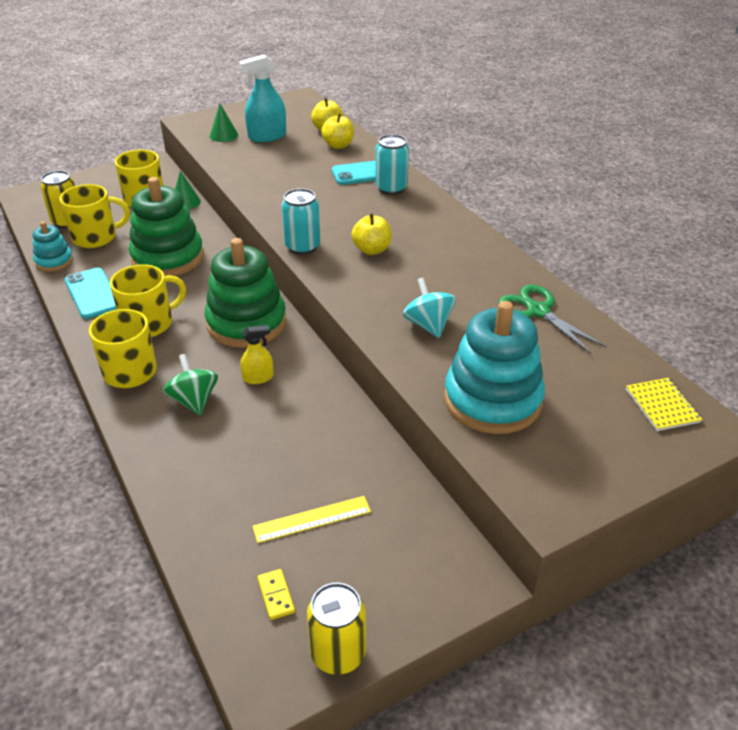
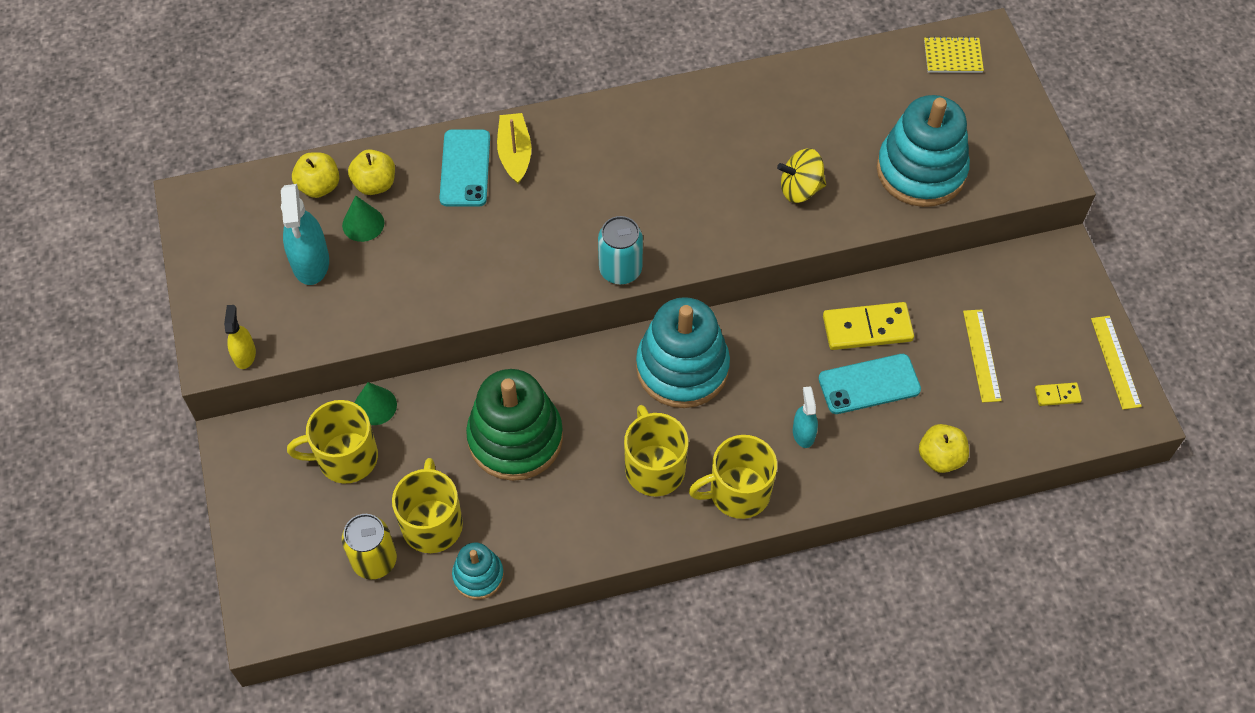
camera: 75 degrees left, 20 degrees up
turquoise phone [65,268,117,319] -> turquoise phone moved to [818,354,921,414]
green spinning top [163,354,218,415] -> turquoise spray bottle [793,386,818,448]
green stacking toy [205,238,286,348] -> turquoise stacking toy [636,297,730,408]
green cone [209,104,238,142] -> green cone moved to [342,196,384,242]
yellow spray bottle [241,325,274,384] -> yellow spray bottle moved to [224,305,256,369]
yellow can [307,583,366,675] -> yellow ruler [1091,316,1142,410]
yellow apple [351,214,392,255] -> yellow apple moved to [919,424,969,473]
turquoise can [375,134,409,195] -> yellow boat [497,113,531,184]
turquoise spinning top [403,278,456,338] -> yellow spinning top [777,148,826,203]
green scissors [498,285,607,355] -> none
none -> yellow domino [823,302,914,350]

